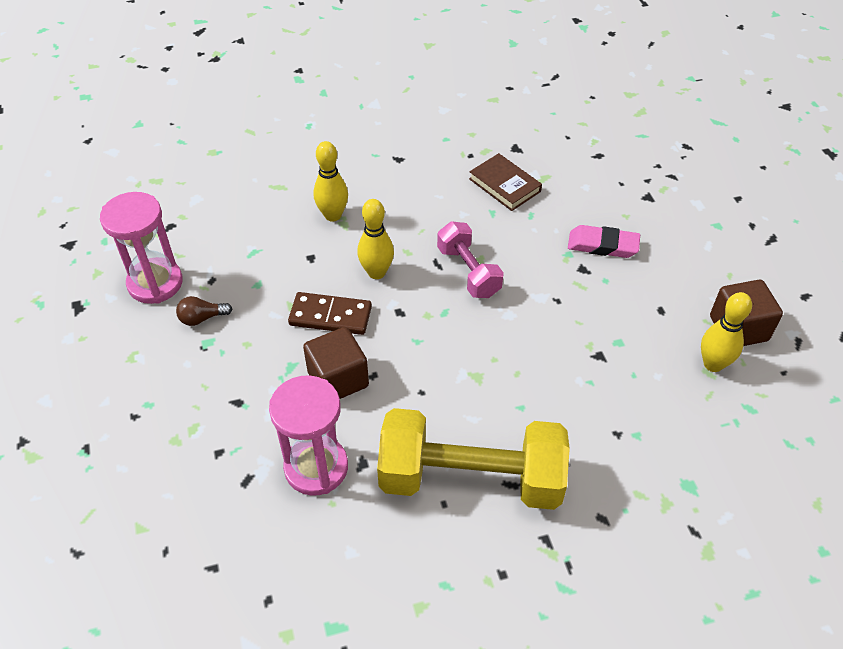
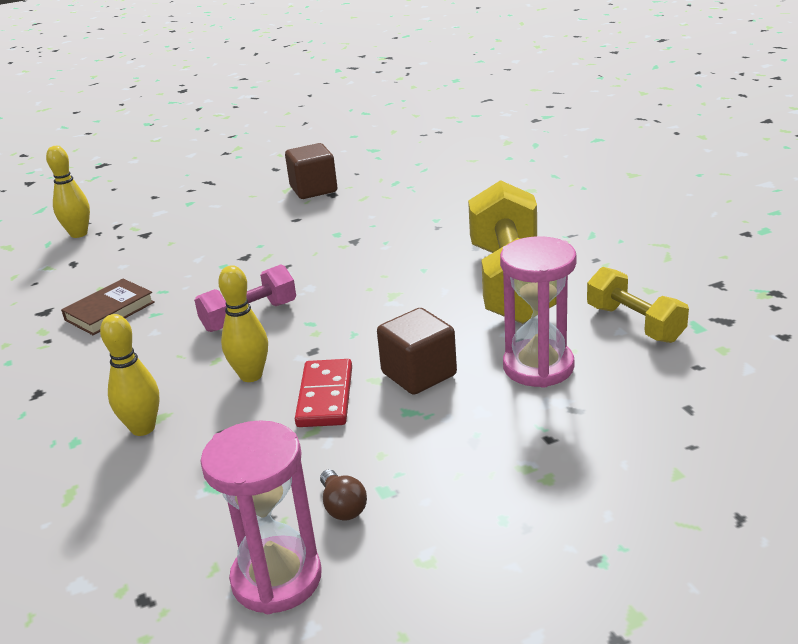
camera: 95 degrees left, 20 degrees down
brown domino [288,292,372,335] -> red domino [295,359,352,427]
pink eraser [568,225,640,258] -> none
yellow bowling pin [701,292,752,372] -> yellow bowling pin moved to [46,146,90,238]
none -> yellow dumbbell [587,267,689,343]

